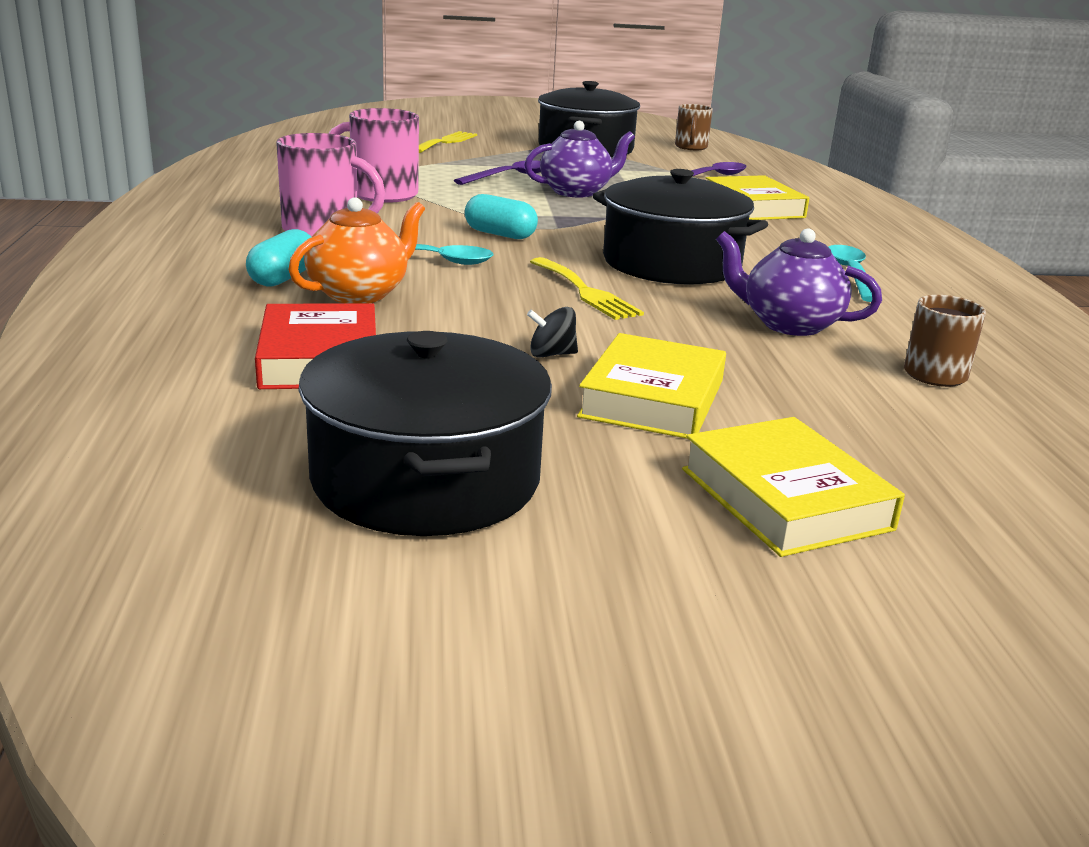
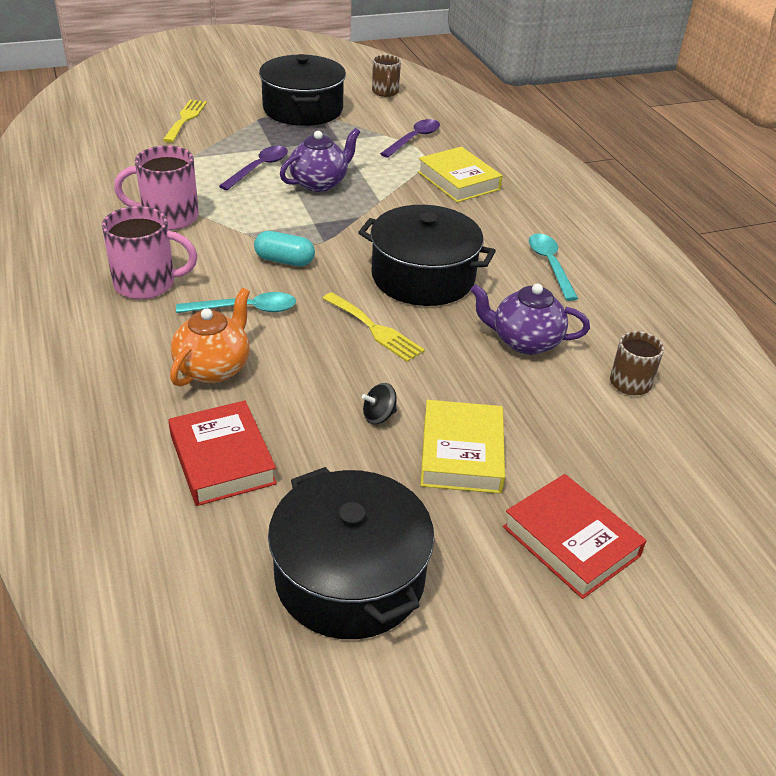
camera: 15 degrees left, 15 degrees up
turquoise capsule [246,229,311,286] -> none
yellow book [682,417,905,557] -> red book [503,474,647,599]

